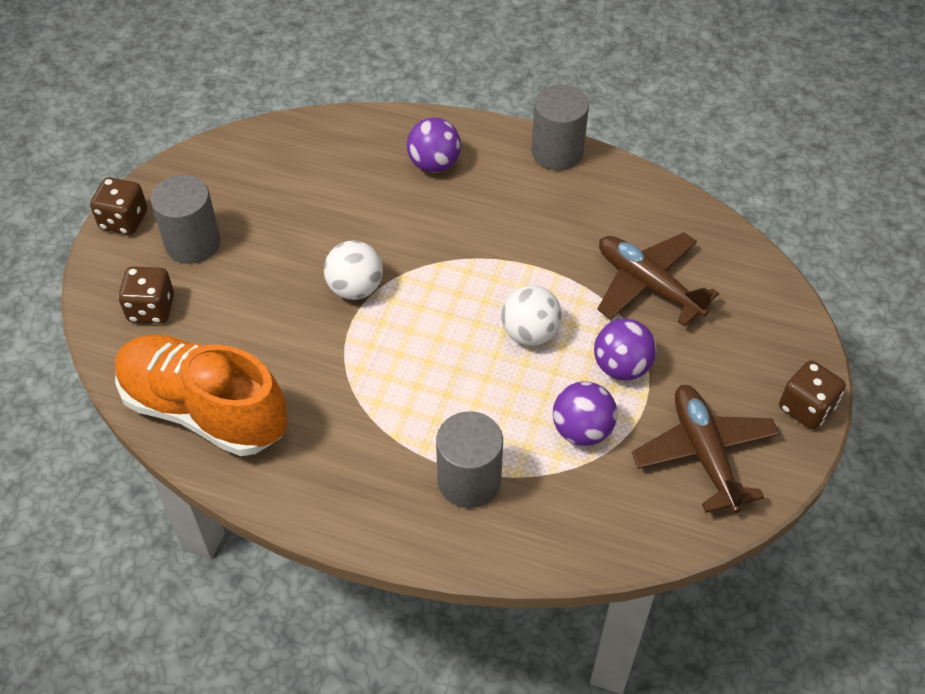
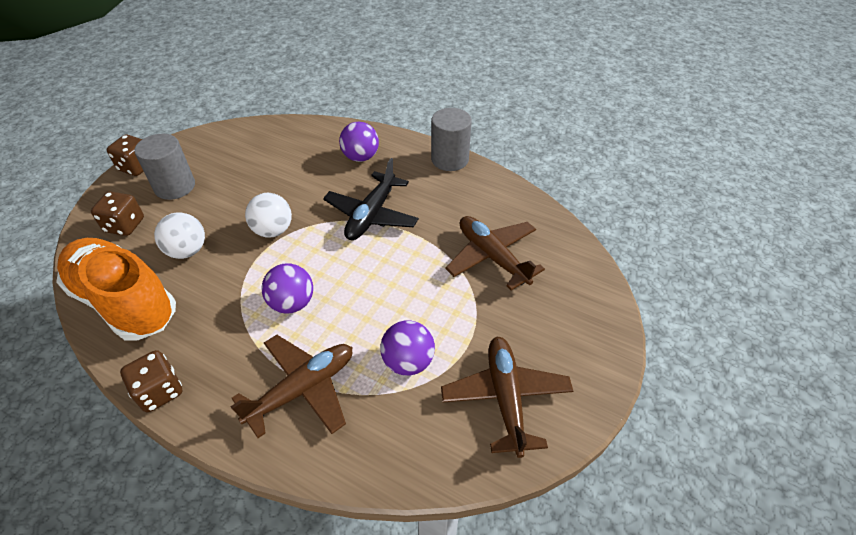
camera: 10 degrees right, 5 degrees down
grey cylinder [436,411,503,508] -> brown plane [230,335,352,438]
white ball [501,285,562,346] -> white ball moved to [154,213,205,259]
purple ball [594,318,657,381] -> purple ball moved to [262,263,313,313]
brown dice [779,360,846,429] -> brown dice moved to [120,350,182,412]
none -> black plane [323,158,419,240]

